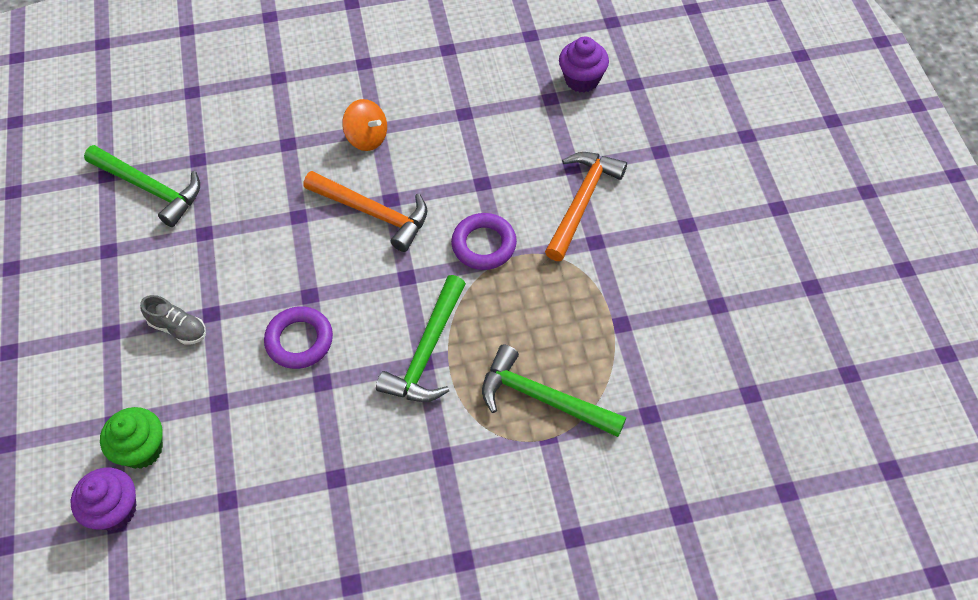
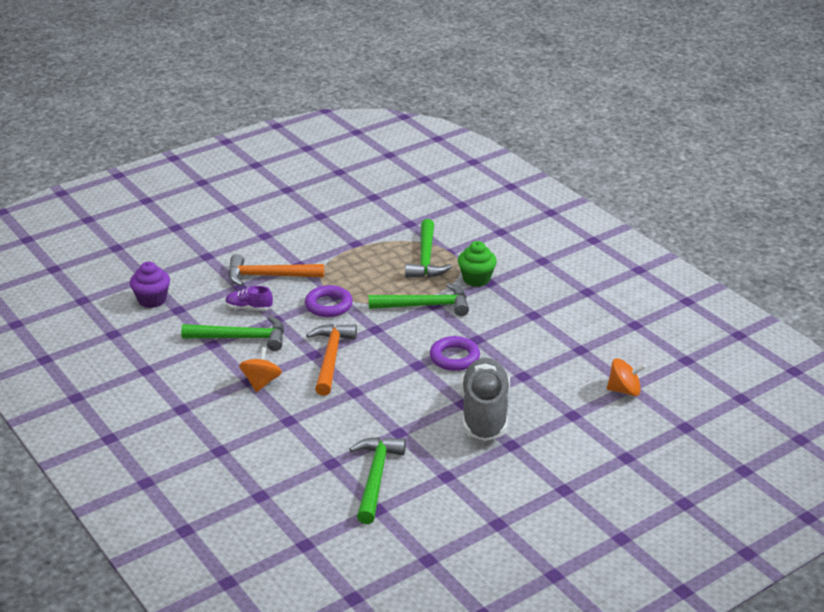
camera: 115 degrees left, 25 degrees down
purple cupcake [71,468,137,531] -> orange spinning top [607,358,646,396]
green cupcake [100,407,163,469] -> green cupcake moved to [458,241,497,287]
grey shoe [140,295,206,345] -> grey shoe [460,358,510,441], size x2.15
none -> green hammer [181,316,284,351]
none -> purple shoe [226,286,273,311]

